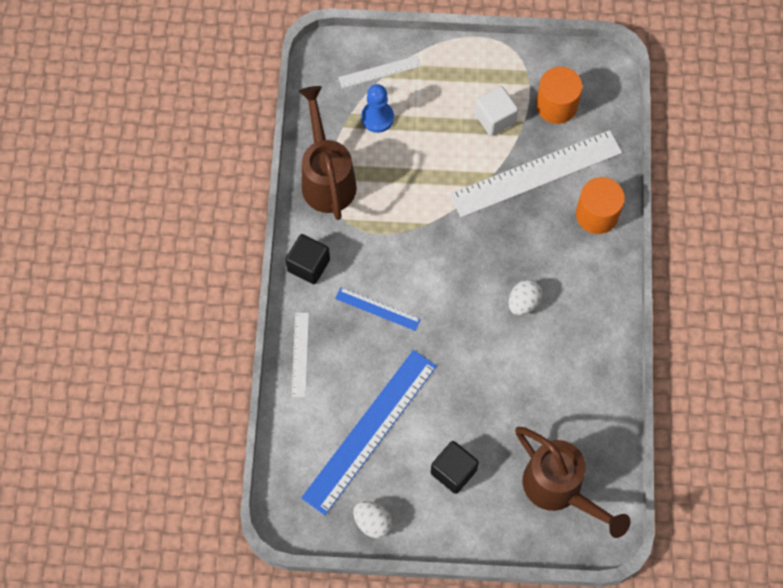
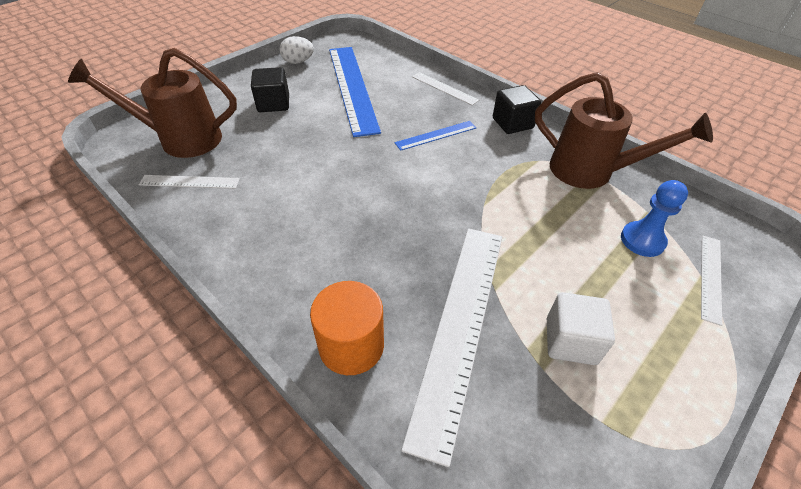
camera: 130 degrees right, 20 degrees down
white egg [508,280,542,315] -> none
orange cylinder [536,67,583,124] -> none
none -> white ruler [139,175,240,189]

